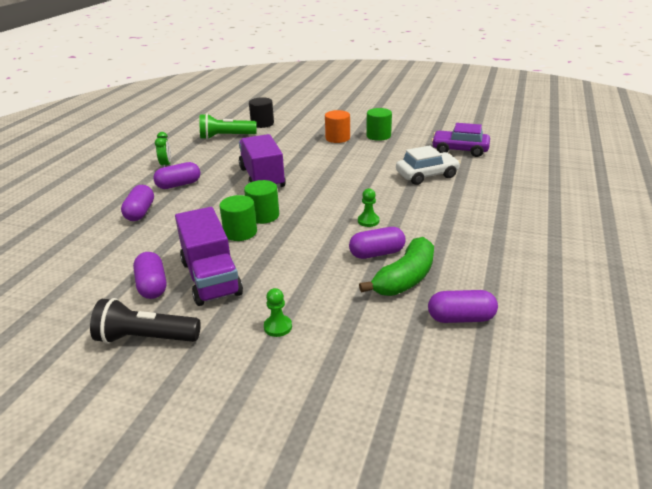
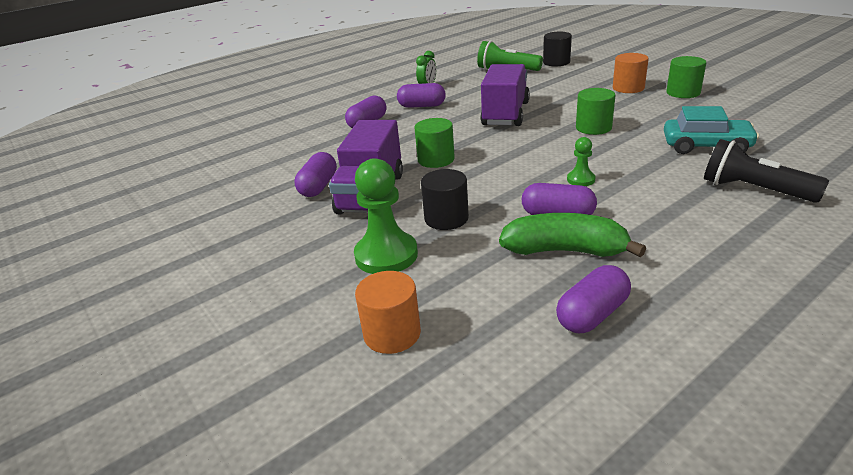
camera: 35 degrees right, 0 degrees up
black flashlight [90,298,201,344] -> black flashlight moved to [704,139,829,203]
green cylinder [244,180,279,224] -> green cylinder moved to [576,88,615,135]
green pawn [264,288,292,337] -> green pawn [354,158,418,274], size x1.98
green banana [359,237,434,296] -> green banana turned 150 degrees counterclockwise [499,213,646,257]
white car [396,145,460,185] -> turquoise car [664,106,759,154]
purple capsule [428,290,498,323] -> purple capsule turned 75 degrees counterclockwise [556,265,631,333]
purple car [432,123,490,157] -> none
none -> orange cylinder [355,271,421,354]
none -> black cylinder [421,169,469,230]

